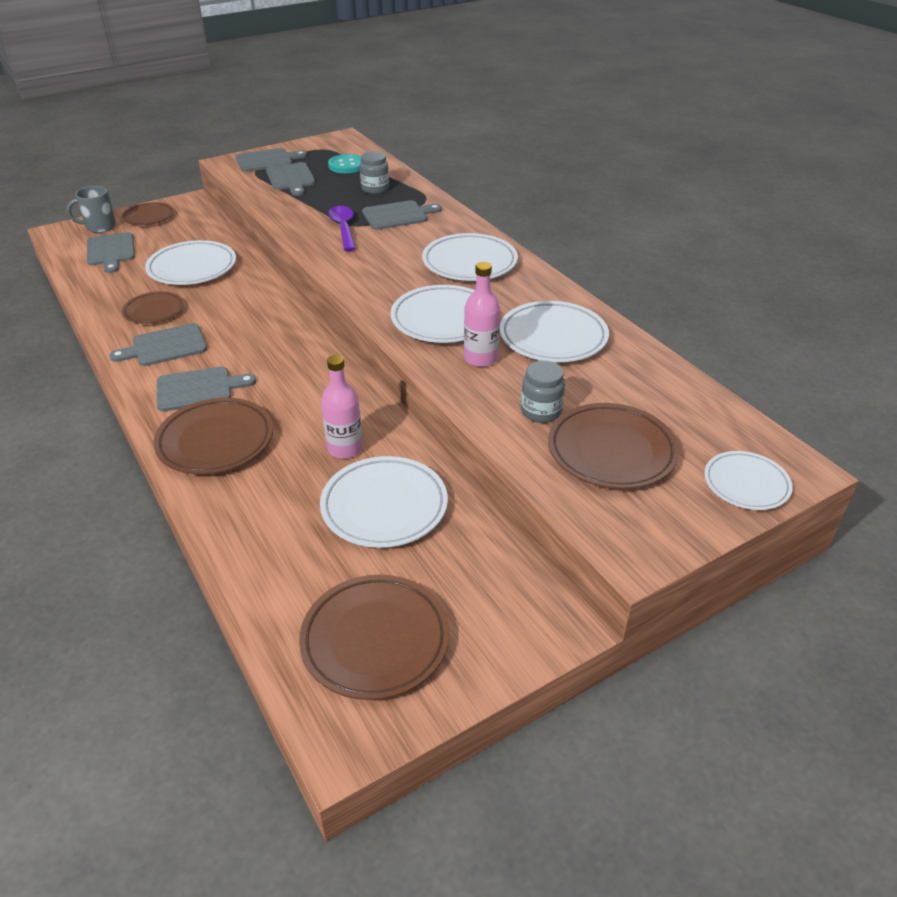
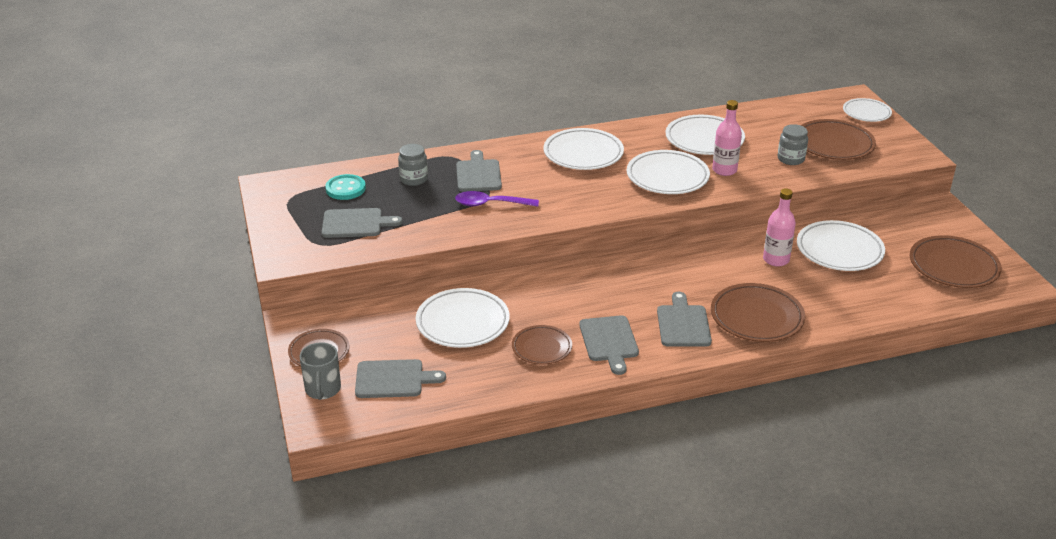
camera: 75 degrees left, 5 degrees down
grey cutting board [236,148,307,172] -> none

